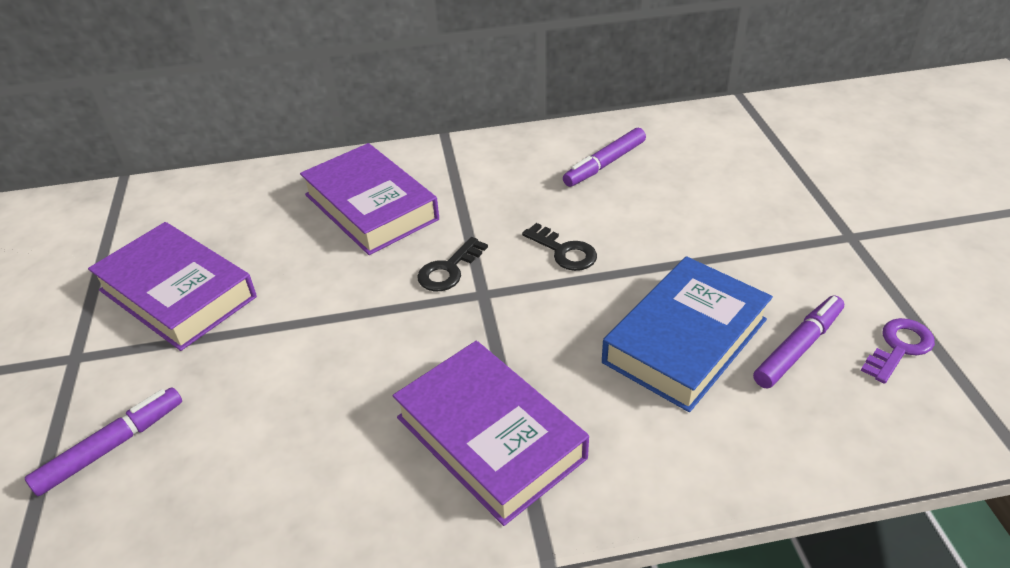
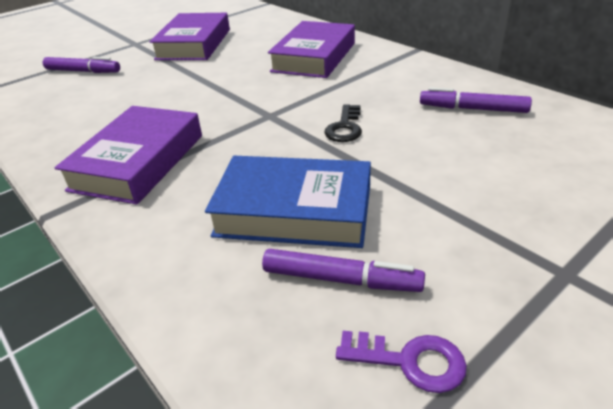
camera: 60 degrees right, 5 degrees down
black key [417,237,488,291] -> none

